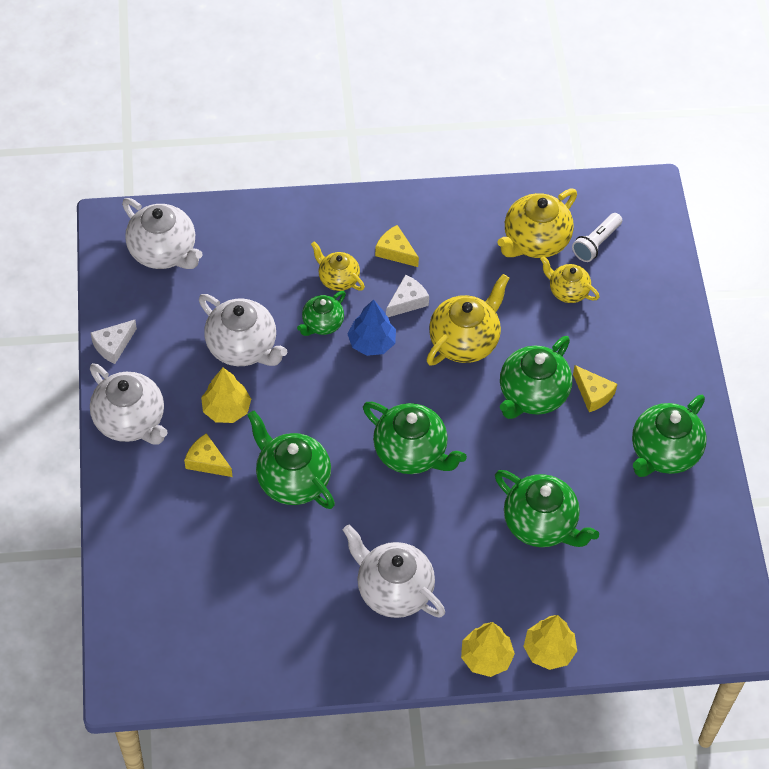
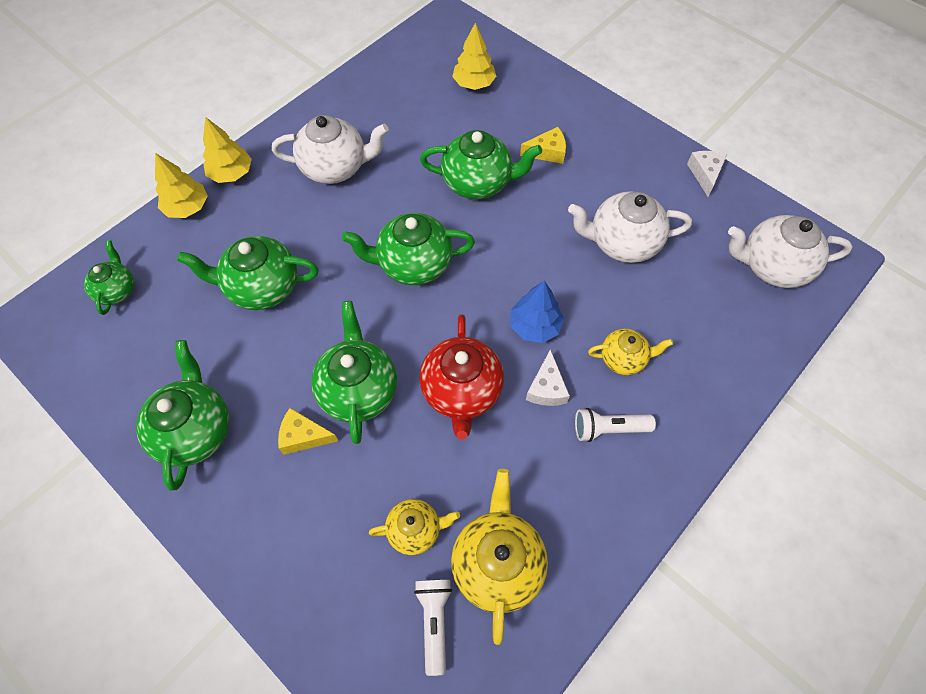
camera: 140 degrees right, 5 degrees up
white teapot [90,363,168,445] -> none
yellow tree [201,368,251,423] -> yellow tree moved to [452,23,496,90]
green teapot [297,291,346,336] -> green teapot moved to [84,240,134,315]
yellow cheese [375,225,419,267] -> white flashlight [575,408,656,442]
yellow teapot [426,274,510,365] -> red teapot [419,314,504,440]

